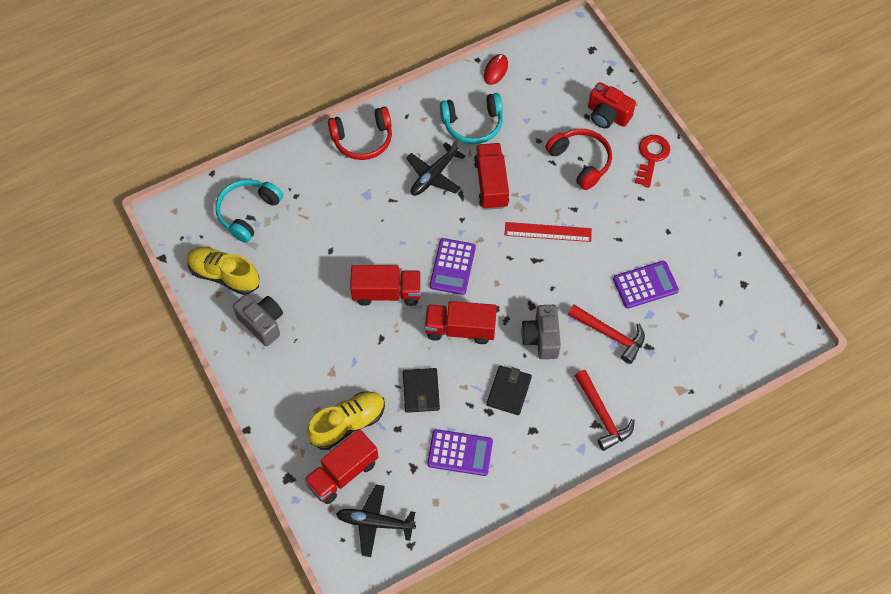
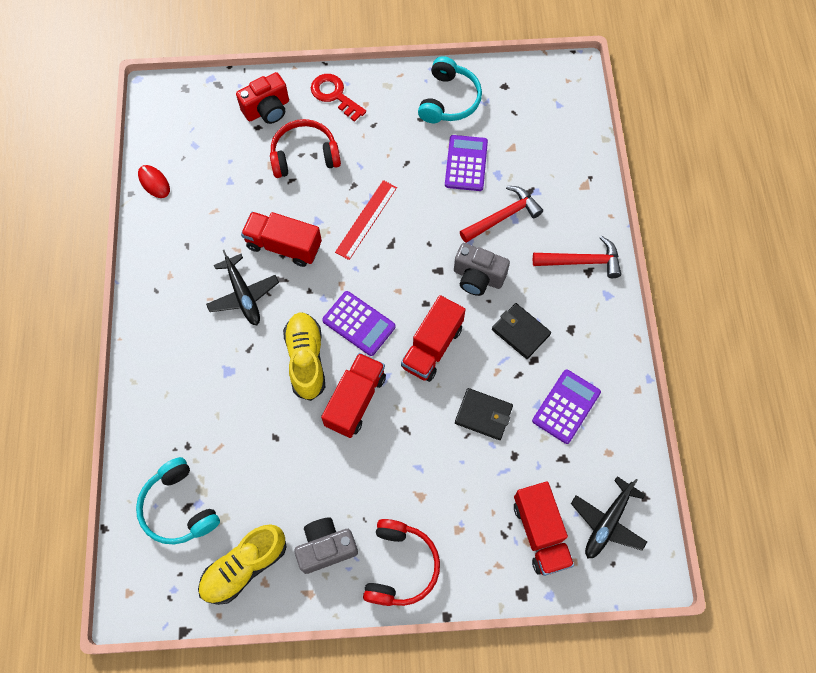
camera: 65 degrees left, 5 degrees up
yellow shoe [307,392,385,450] -> yellow shoe moved to [283,312,325,401]
red headphones [328,107,392,160] -> red headphones moved to [363,519,440,606]
turquoise headphones [440,93,503,144] -> turquoise headphones moved to [418,56,482,123]

